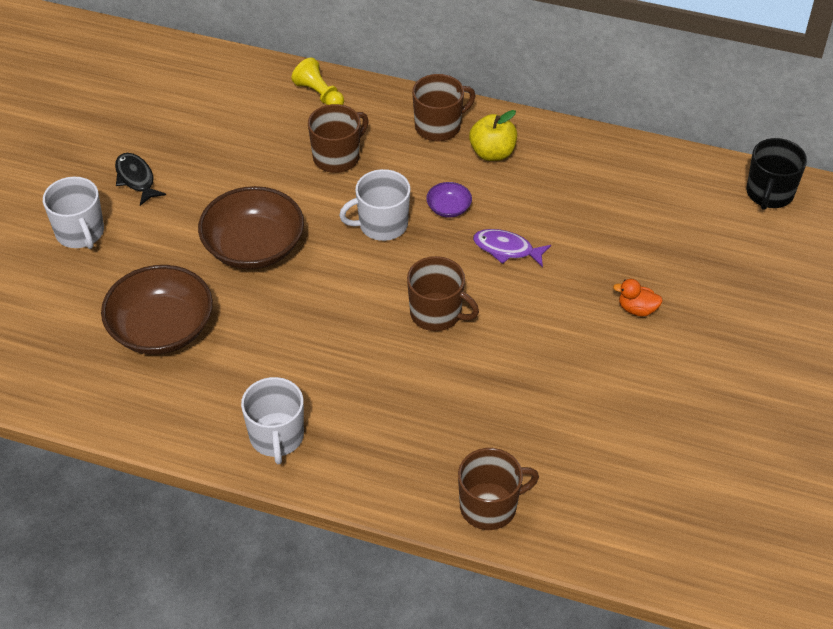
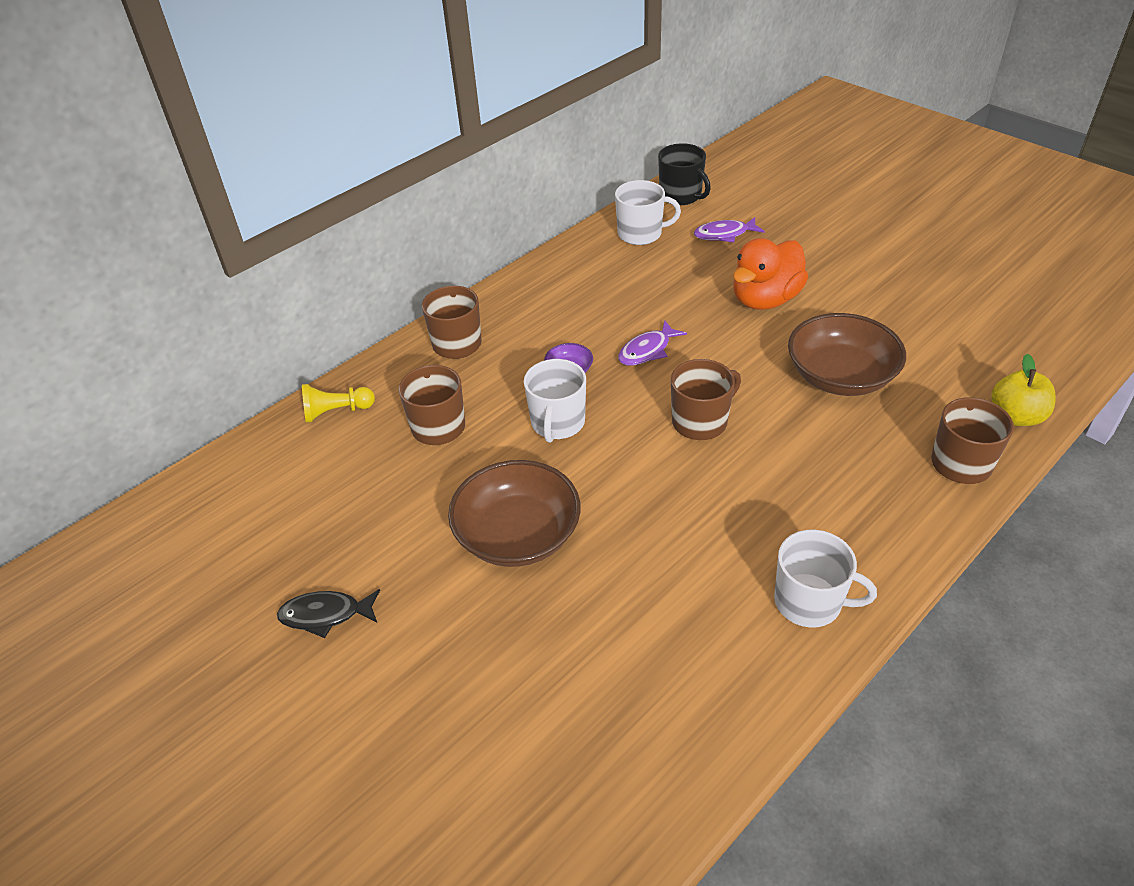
camera: 60 degrees left, 5 degrees down
white mug [43,177,104,249] -> white mug moved to [615,180,681,245]
brown bowl [101,265,213,355] -> brown bowl moved to [788,313,906,396]
yellow apple [469,110,517,161] -> yellow apple moved to [991,354,1056,426]
orange duck [613,279,663,316] -> orange duck [733,238,808,310], size x2.16
none -> purple fish [694,217,765,242]

